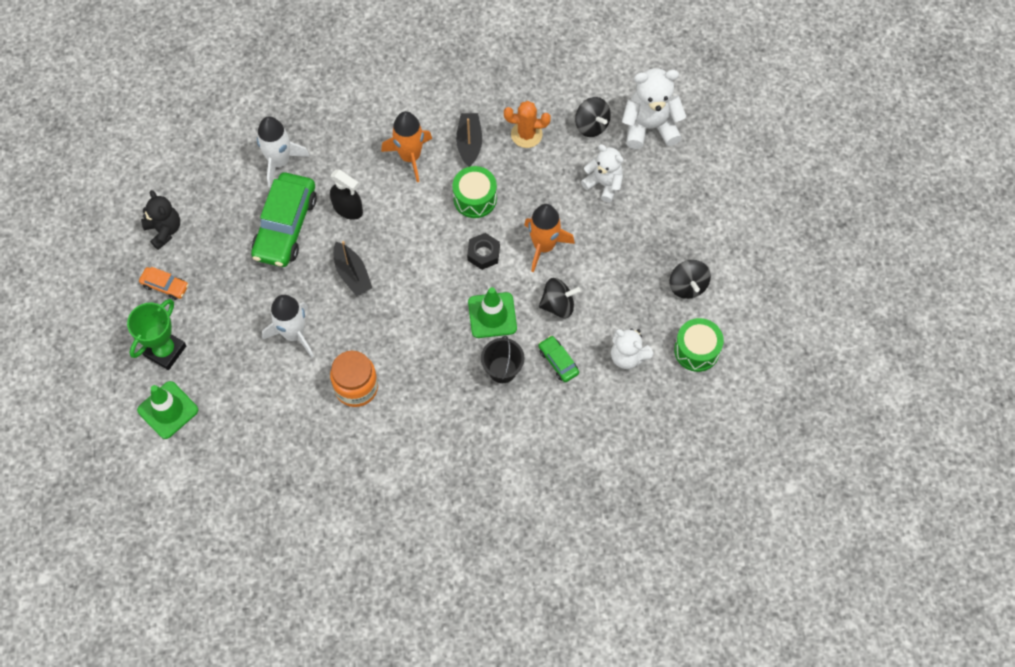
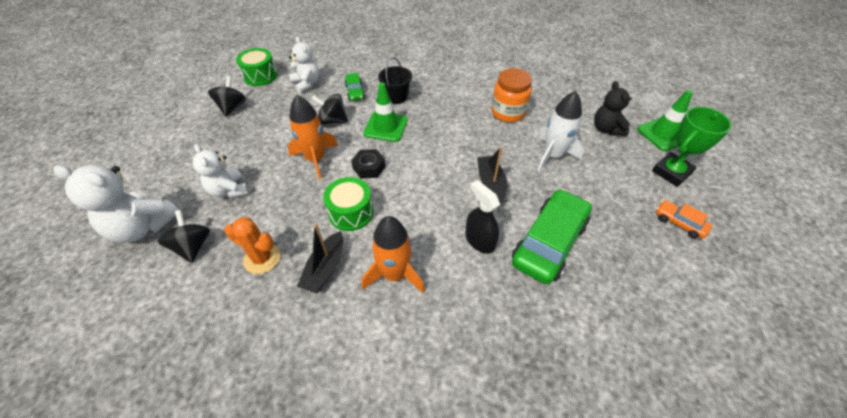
camera: 160 degrees left, 15 degrees down
black teddy bear [141,190,180,250] -> black teddy bear moved to [594,81,632,136]
white rocket [257,116,310,188] -> none

